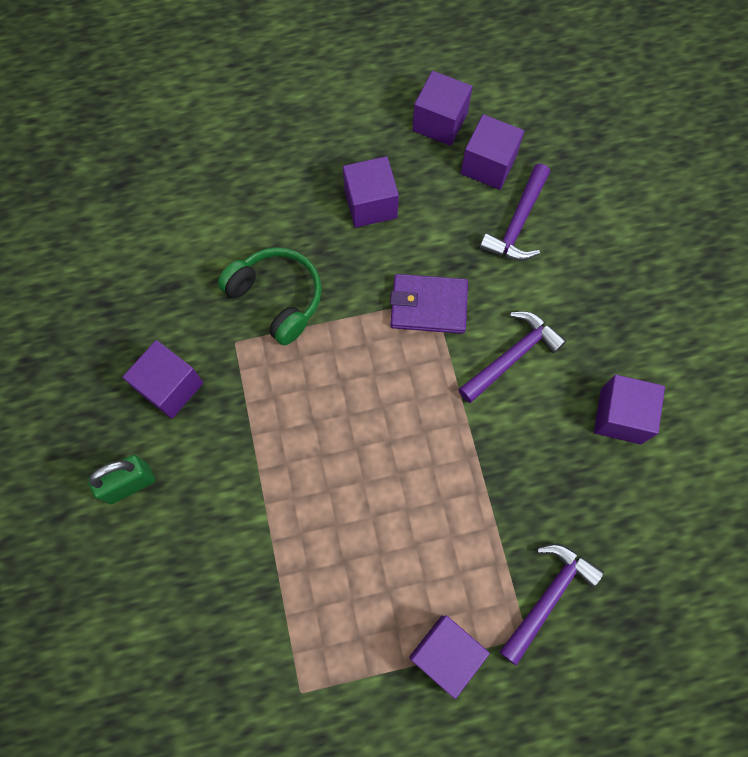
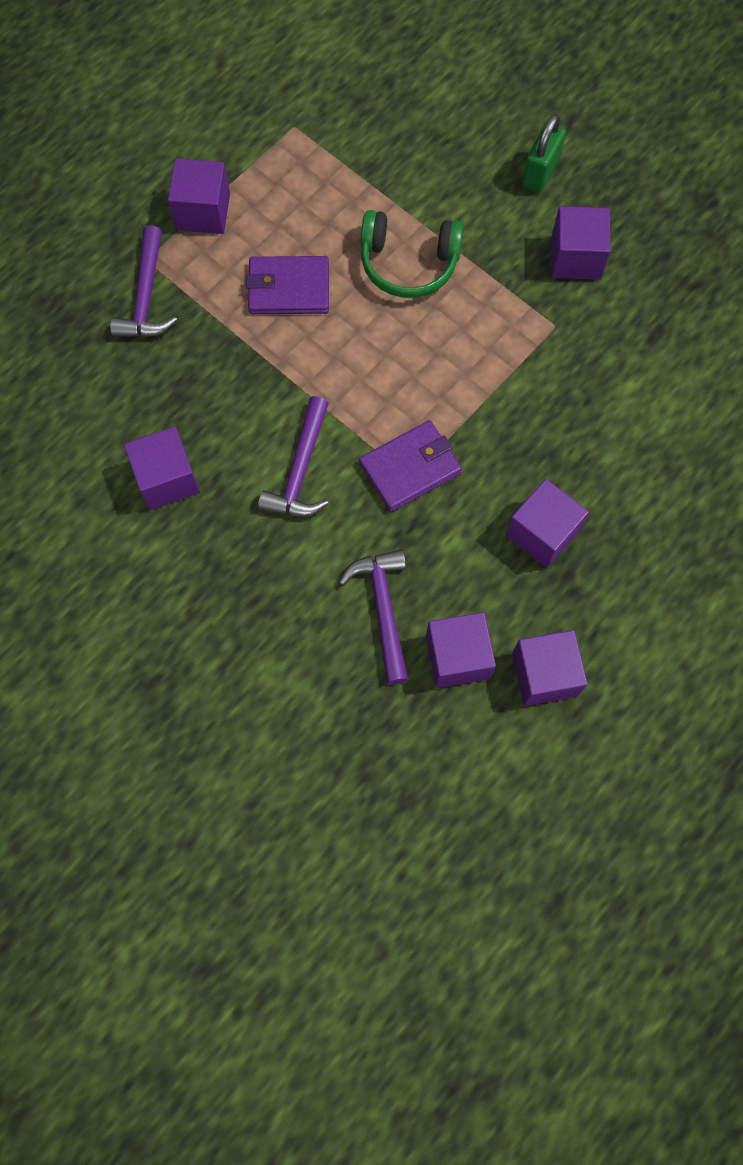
camera: 145 degrees right, 0 degrees up
green headphones [218,247,322,346] -> green headphones moved to [361,210,464,298]
none -> purple wallet [246,256,329,314]

